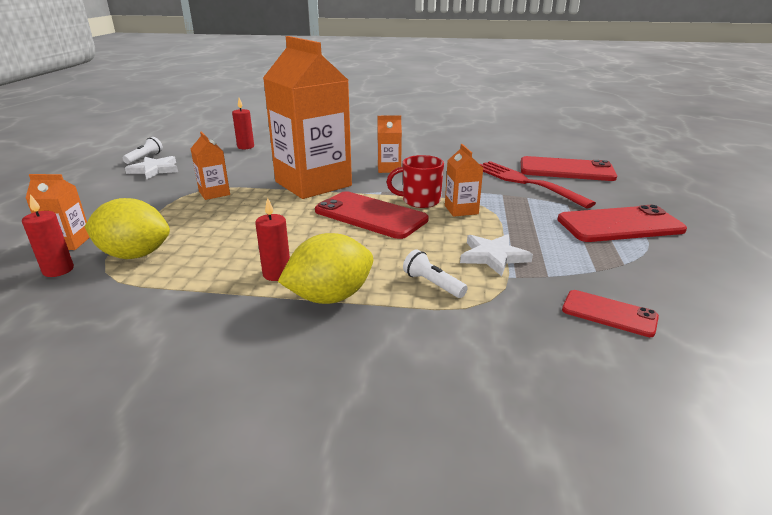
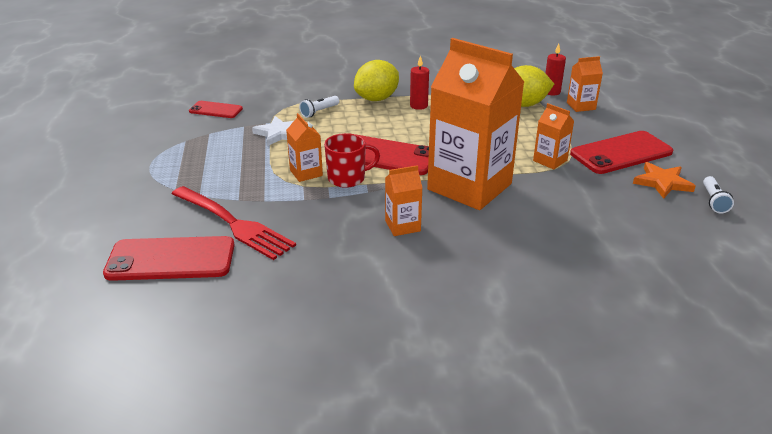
camera: 165 degrees right, 5 degrees up
white star [125,156,178,179] -> orange star [633,162,695,199]
red candle [232,98,254,149] -> none
white flashlight [403,249,468,298] -> white flashlight turned 105 degrees clockwise [299,96,339,118]
red phone [557,205,687,242] -> red phone moved to [570,131,673,174]

